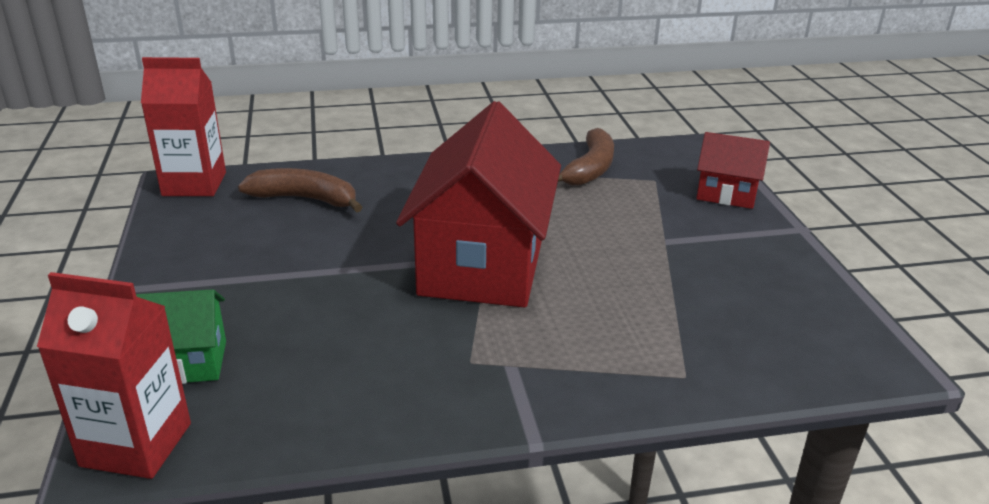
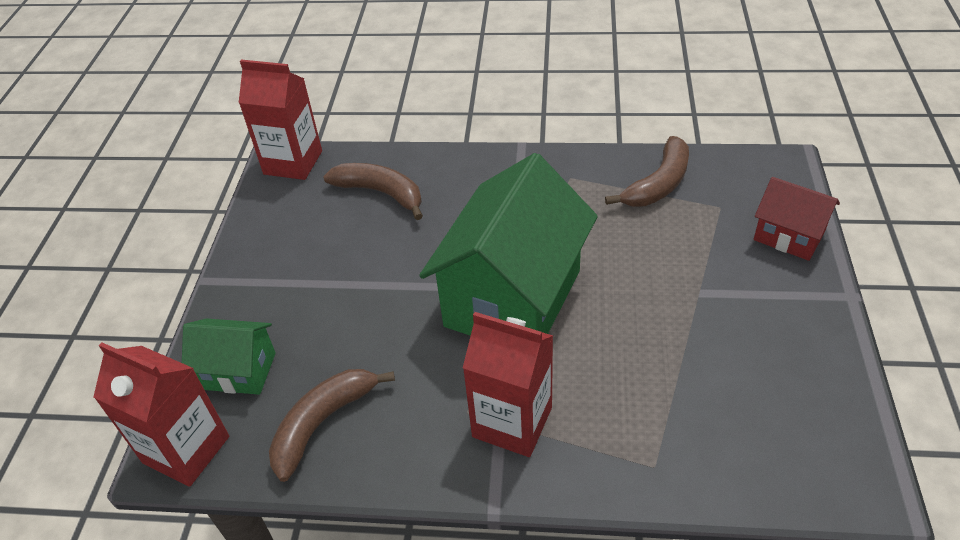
camera: 20 degrees right, 15 degrees up
red house [396,101,561,308] -> green house [419,153,598,336]
none -> brown banana [269,369,395,482]
none -> red carton [463,312,553,457]

